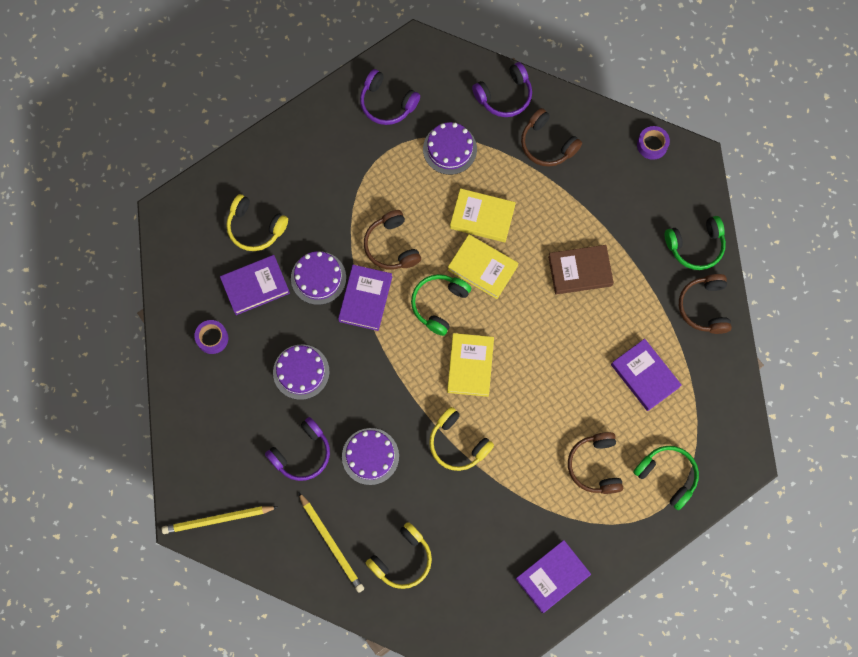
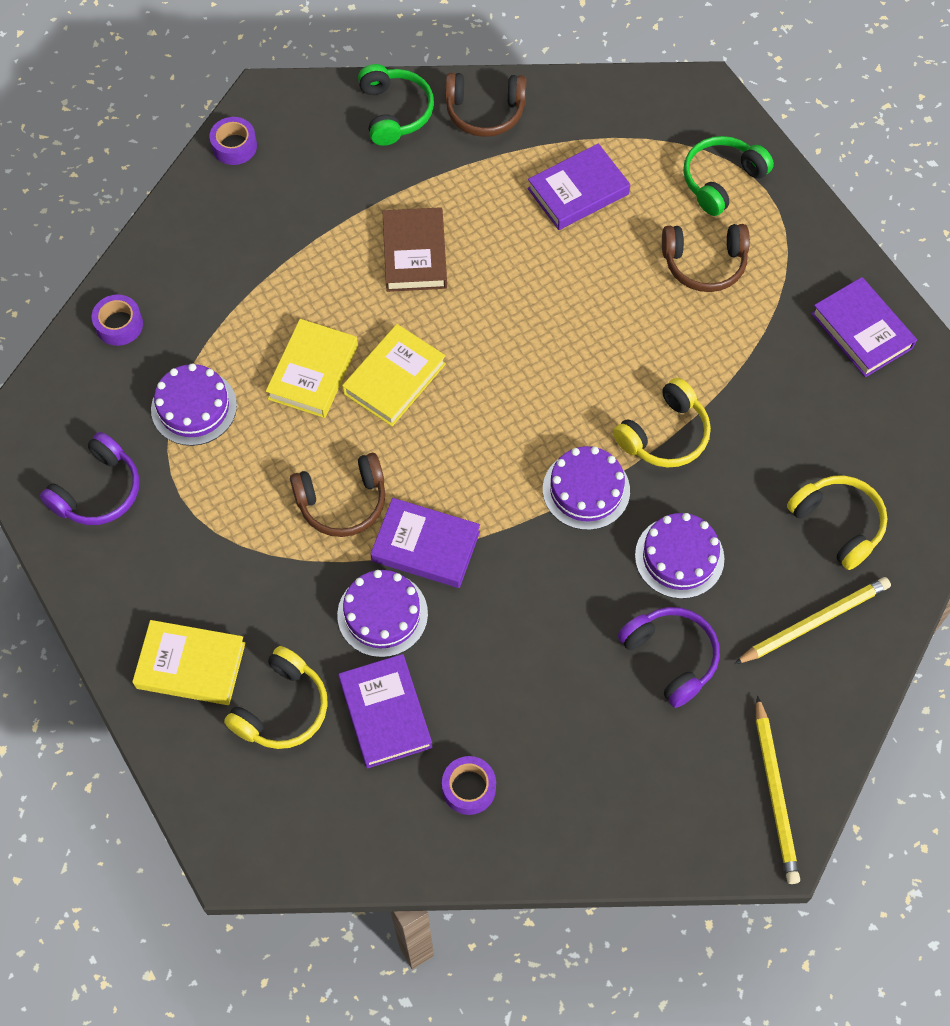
camera: 85 degrees left, 10 degrees down
purple cake [273,344,329,400] -> purple cake moved to [543,446,630,530]
green headphones [411,274,471,336] -> none
yellow book [447,333,494,397] -> yellow book moved to [132,620,245,705]
purple headphones [472,62,532,117] -> purple tape [92,295,143,346]
brown headphones [521,108,582,167] -> none

